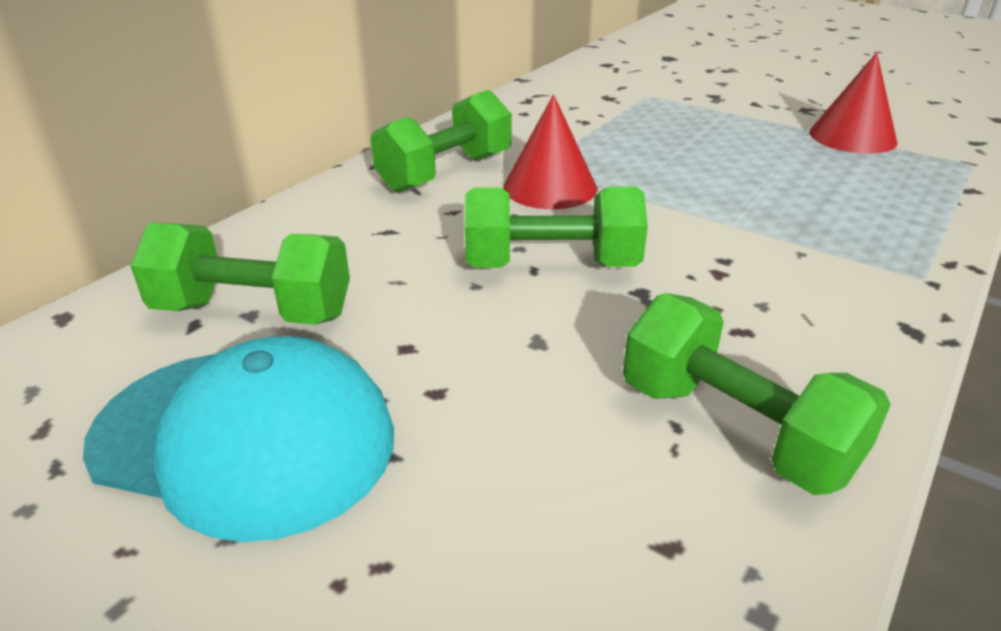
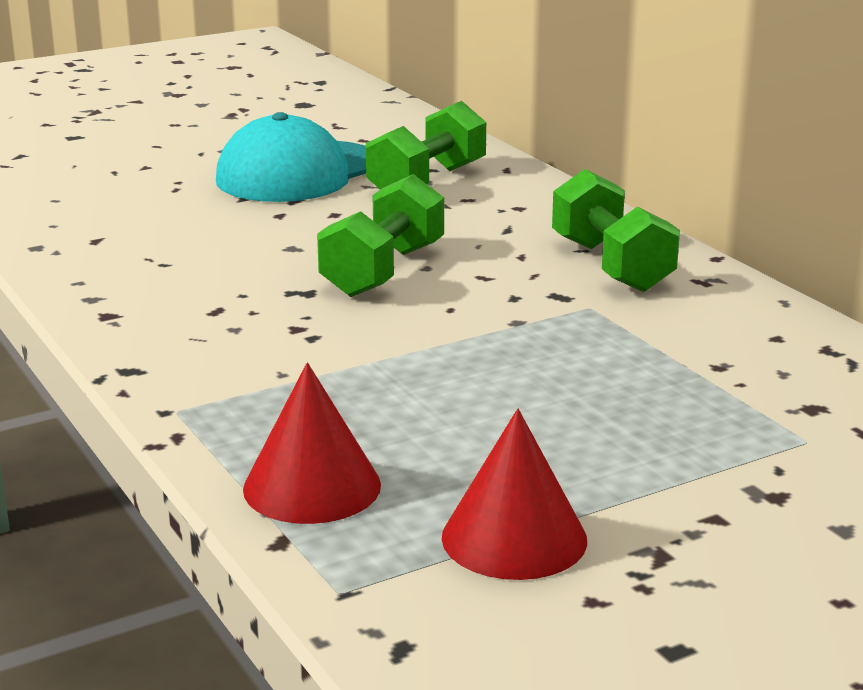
camera: 115 degrees right, 10 degrees down
red cone [503,94,597,209] -> red cone moved to [243,363,381,524]
green dumbbell [623,293,891,495] -> none

